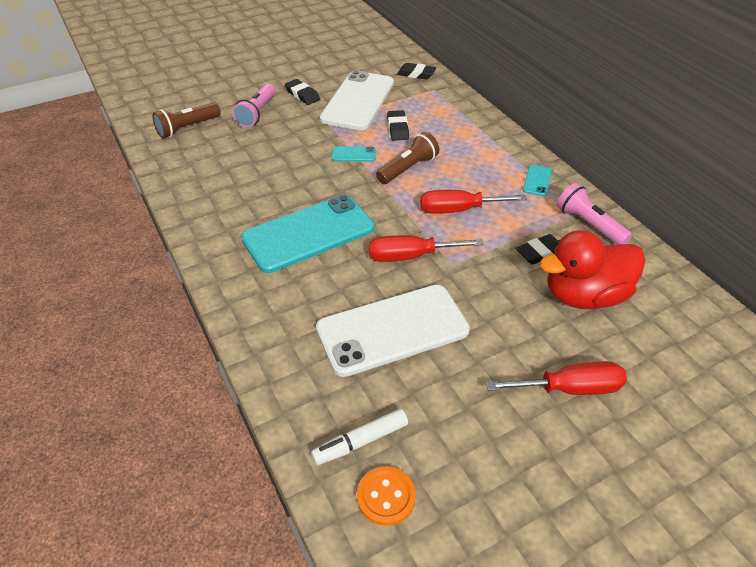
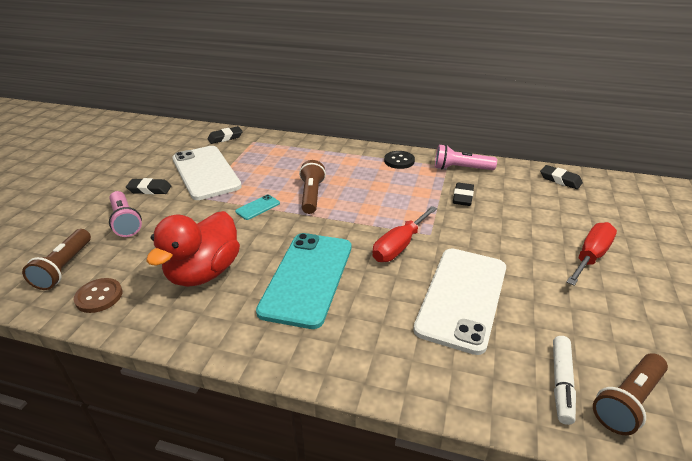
camera: 45 degrees left, 10 degrees down
orange button [357,466,416,526] -> brown flashlight [593,353,668,435]
black eraser [387,110,409,141] -> black eraser moved to [540,165,583,189]
red screwdriver [420,190,527,214] -> none
turquoise phone [523,165,552,196] -> black button [384,151,415,169]
red duck [540,230,646,309] -> red duck moved to [146,211,240,287]
none -> brown button [74,278,123,313]

